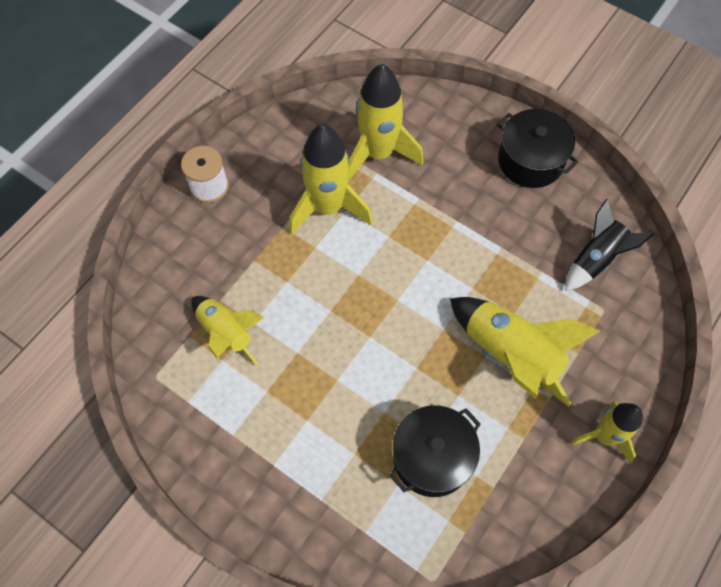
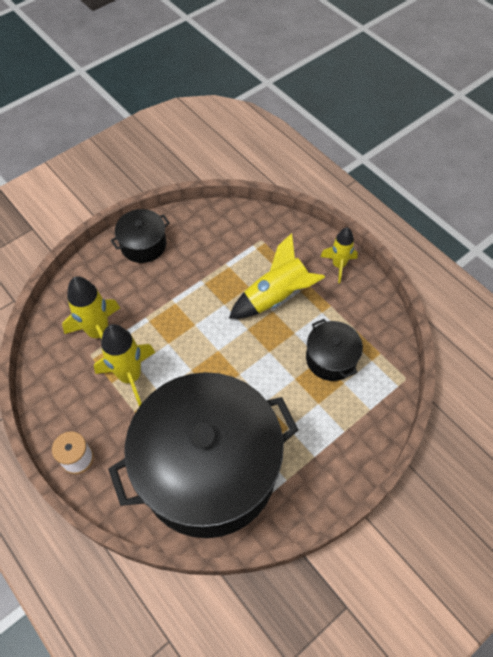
camera: 75 degrees left, 5 degrees down
yellow rocket [191,296,264,366] -> black pot [108,372,298,538]
black rocket [565,199,654,291] -> none

